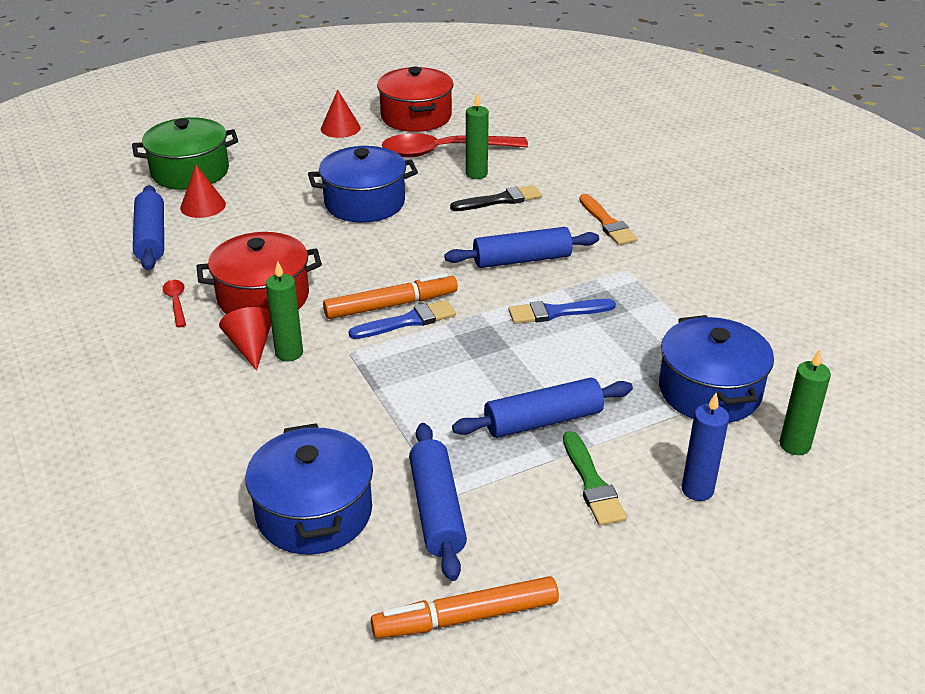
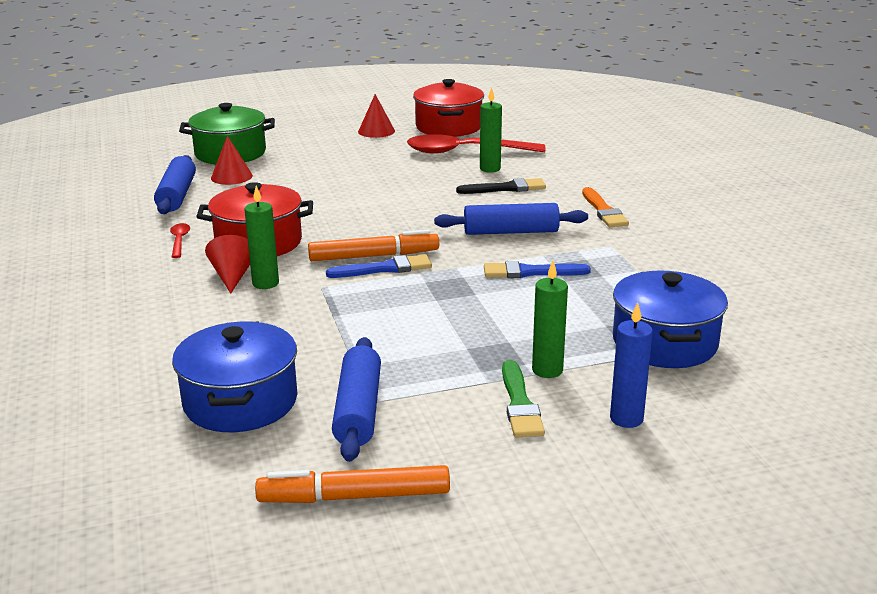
camera: 10 degrees right, 10 degrees down
blue pot [308,146,418,223] -> none
blue rolling pin [452,378,633,438] -> none
green candle [779,349,831,455] -> green candle moved to [532,261,568,378]

